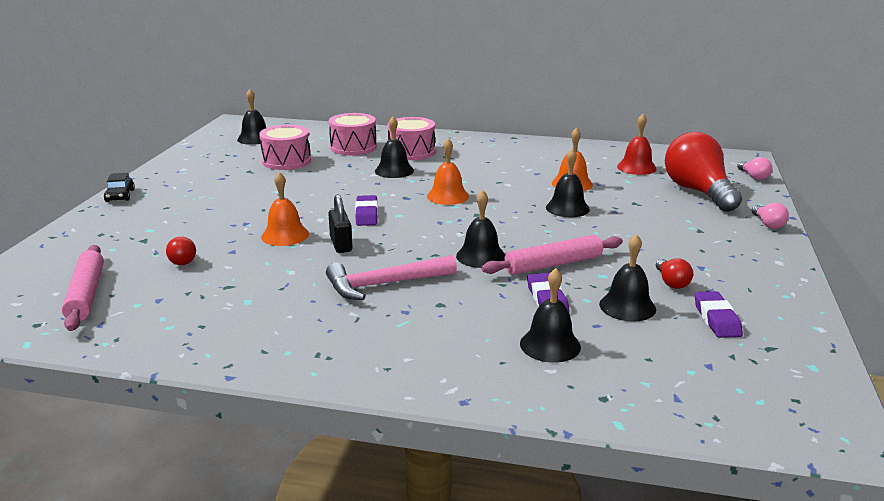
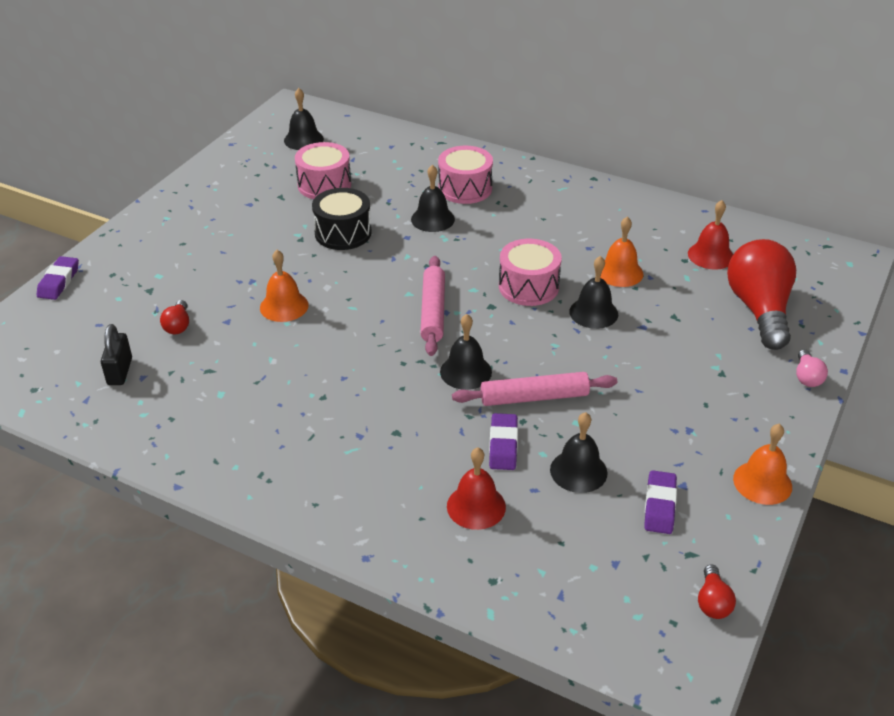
camera: 15 degrees right, 15 degrees up
pink rolling pin [62,245,104,331] -> pink rolling pin moved to [420,256,445,356]
black car [104,173,135,202] -> none
pink hammer [326,255,457,300] -> none
black padlock [328,194,353,253] -> black padlock moved to [101,324,132,385]
pink drum [329,113,377,155] -> pink drum moved to [499,239,562,306]
purple eraser [355,195,378,226] -> purple eraser moved to [37,256,79,300]
orange bell [427,138,469,205] -> orange bell moved to [733,424,792,505]
black bell [520,268,581,363] -> red bell [447,447,506,530]
red light bulb [656,258,693,289] -> red light bulb moved to [698,564,736,619]
pink light bulb [737,157,773,180] -> none
none -> black drum [312,188,372,250]

